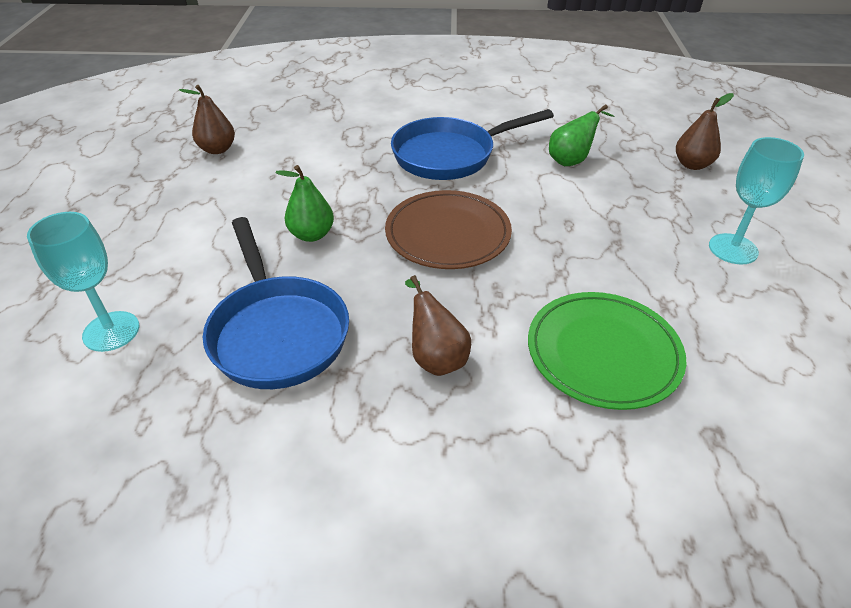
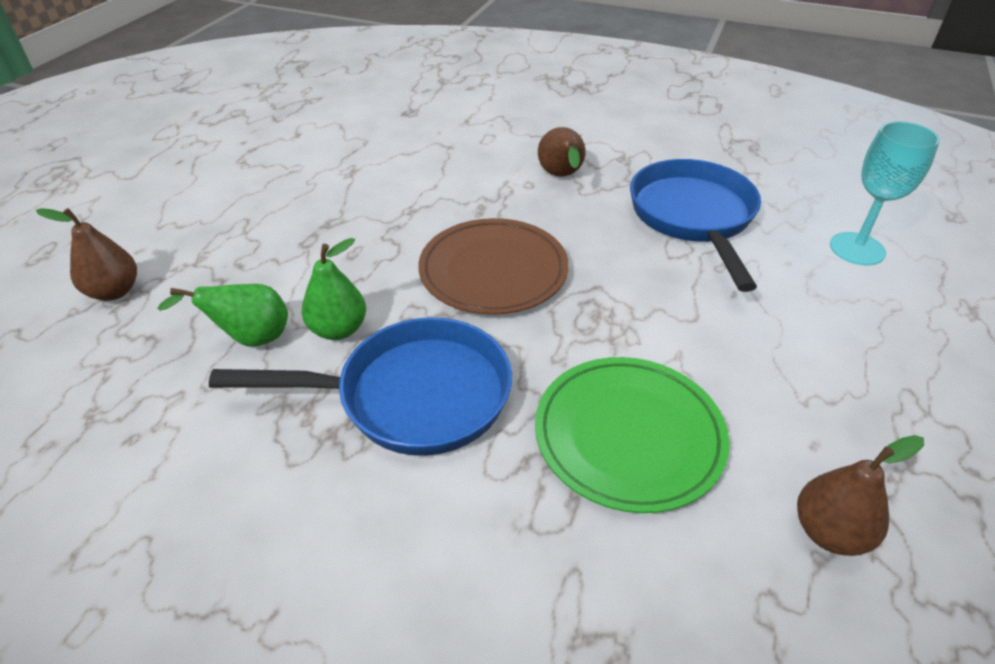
camera: 160 degrees left, 0 degrees up
green pear [276,165,334,242] -> green pear moved to [302,238,366,340]
green plate [528,292,687,410] -> green plate moved to [535,357,730,513]
turquoise goblet [709,137,804,264] -> none

